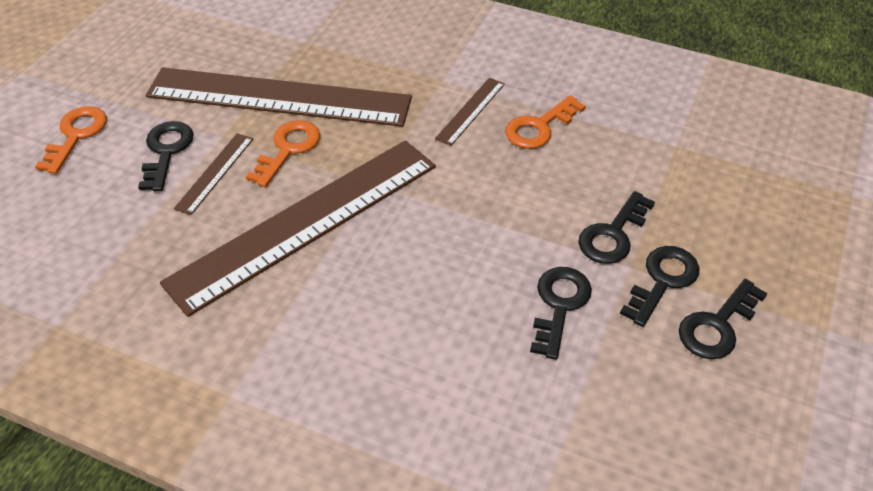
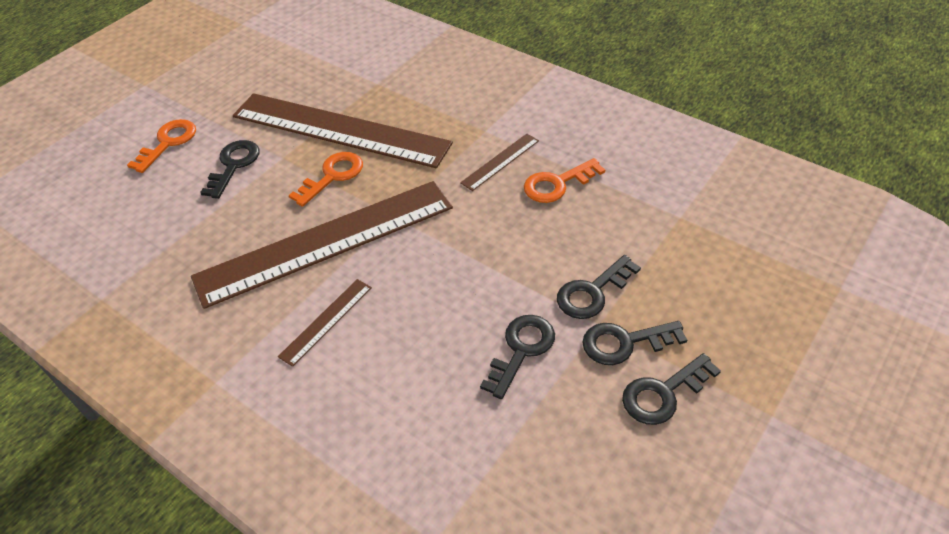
camera: 15 degrees right, 0 degrees up
brown ruler [174,133,253,215] -> brown ruler moved to [278,279,372,367]
black key [620,246,699,327] -> black key turned 150 degrees counterclockwise [582,321,687,365]

